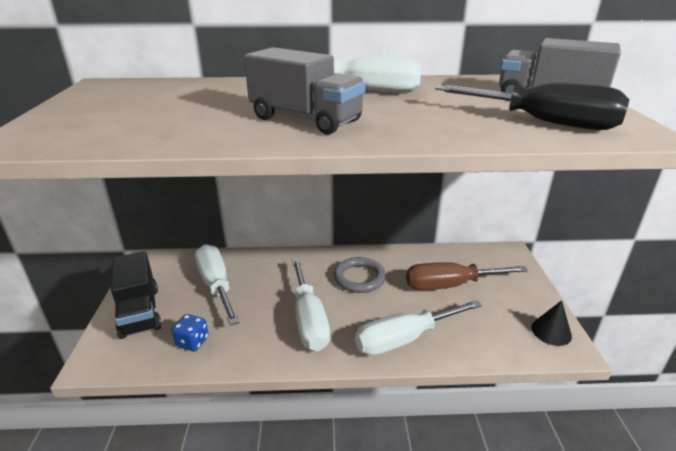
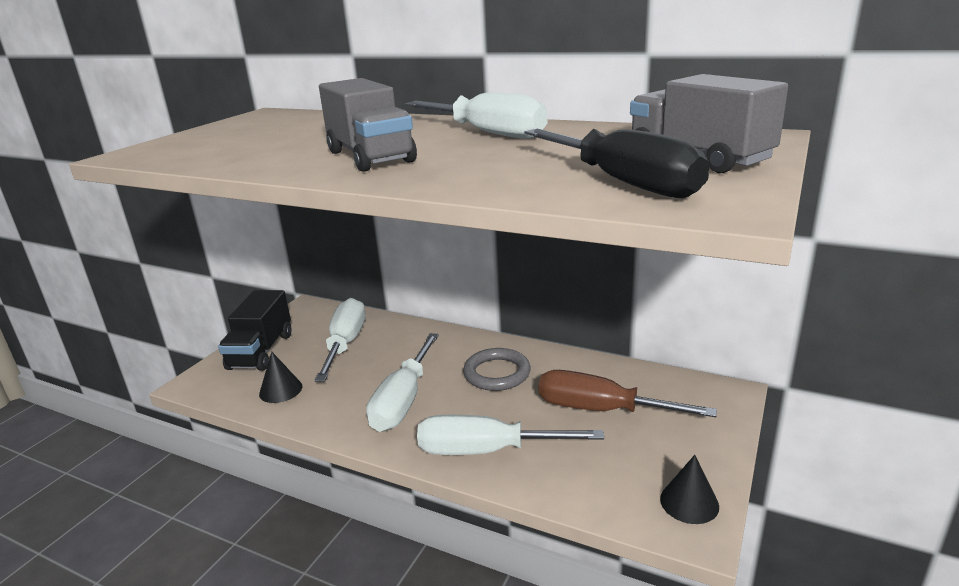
camera: 30 degrees right, 5 degrees down
blue dice [172,314,209,351] -> black cone [259,352,302,403]

